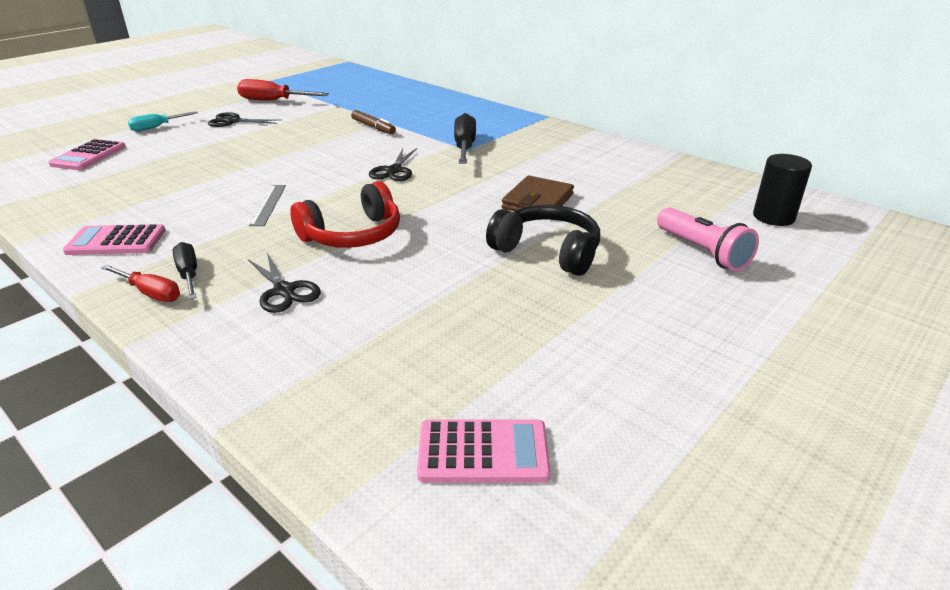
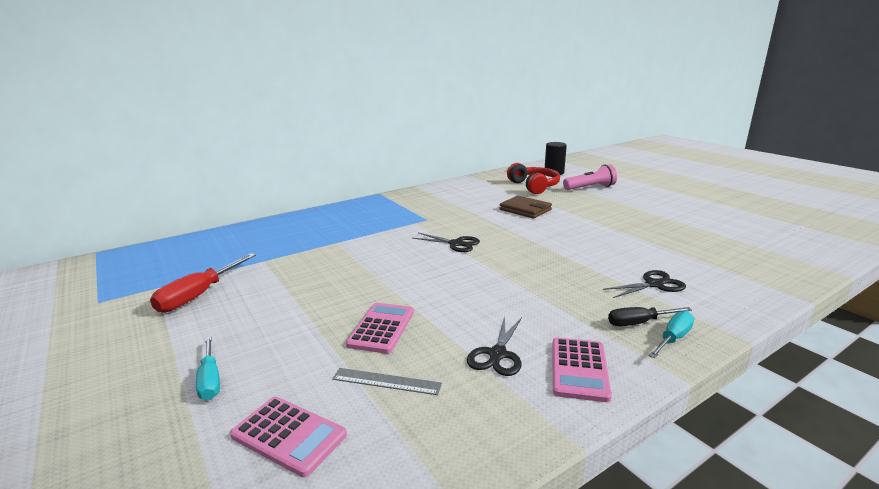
camera: 75 degrees left, 10 degrees down
red screwdriver [100,264,180,302] -> turquoise screwdriver [648,311,694,359]
black scissors [208,112,282,127] -> black scissors moved to [467,316,522,376]
grey ruler [249,185,286,226] -> grey ruler moved to [332,368,442,395]
red headphones [291,181,400,248] -> red headphones moved to [507,163,560,194]
brown marker [351,110,396,134] -> none
pink calculator [417,420,551,483] -> pink calculator moved to [346,303,414,354]
black screwdriver [454,113,476,164] -> none
black headphones [486,205,600,276] -> none

